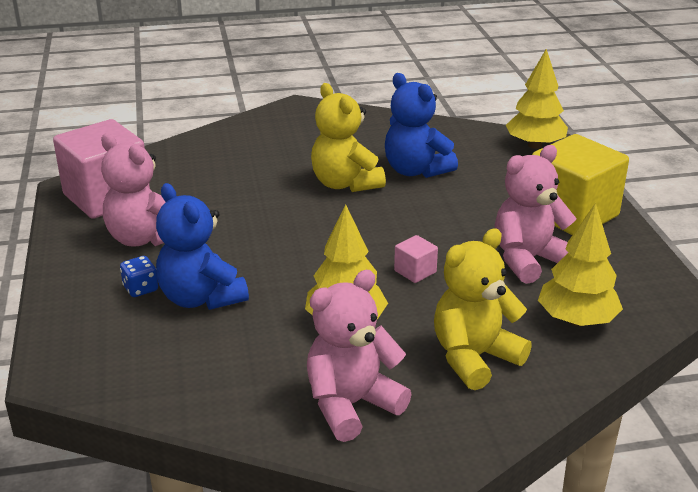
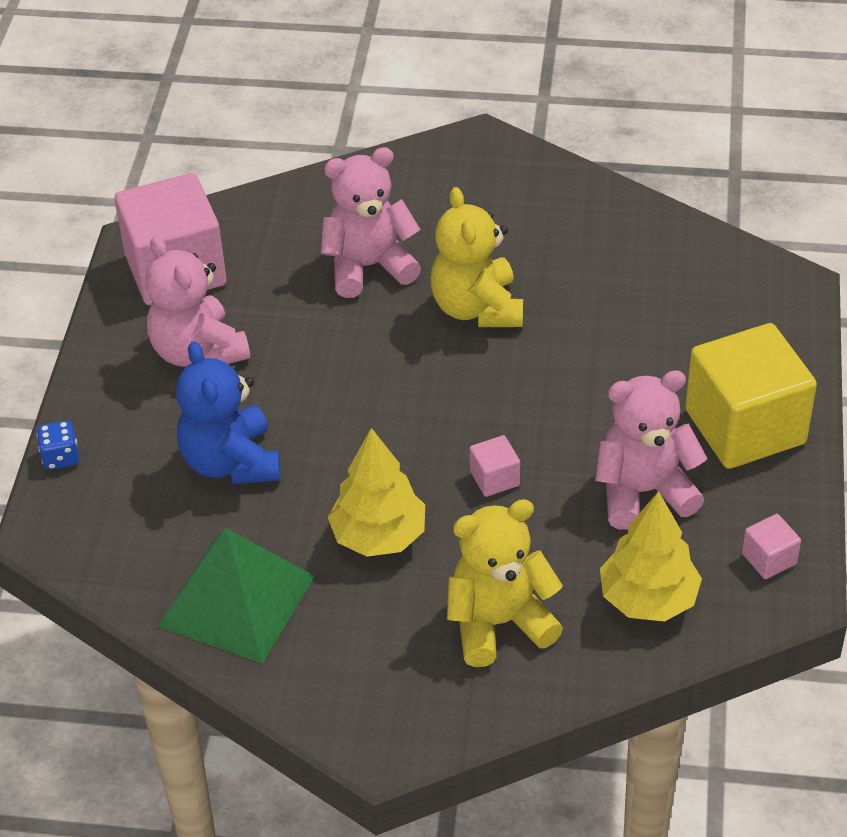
camera: 20 degrees right, 15 degrees up
blue dice [120,256,158,297] -> blue dice moved to [37,421,79,470]
pink teddy bear [307,270,412,442] -> pink teddy bear moved to [321,147,421,298]
blue teddy bear [385,73,458,178] -> none
yellow tree [506,49,568,149] -> none
none -> green pyramid [158,528,315,664]
none -> pink cube [742,514,801,579]

